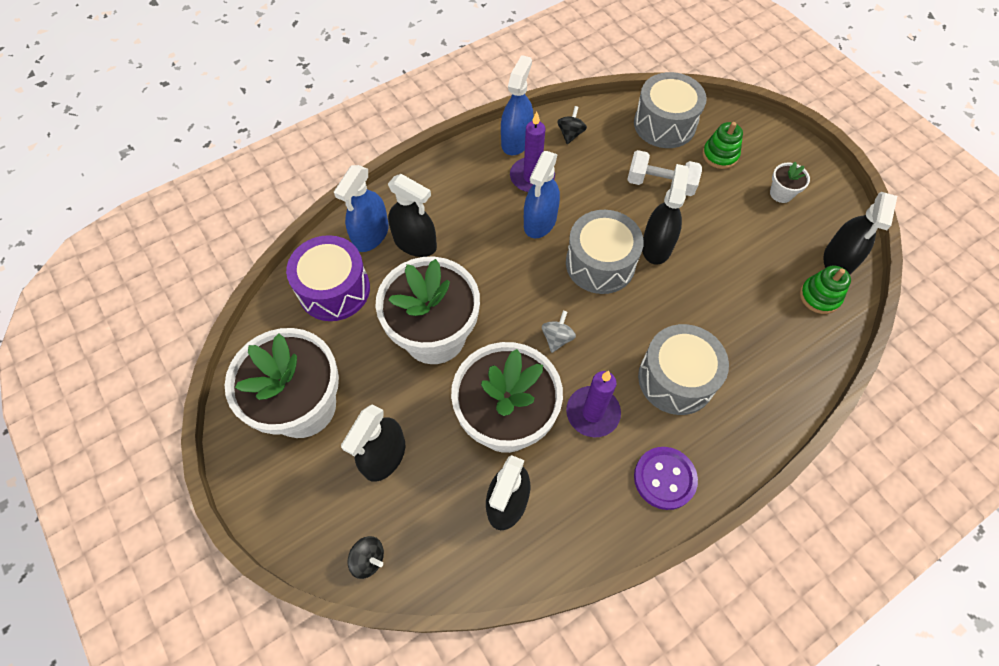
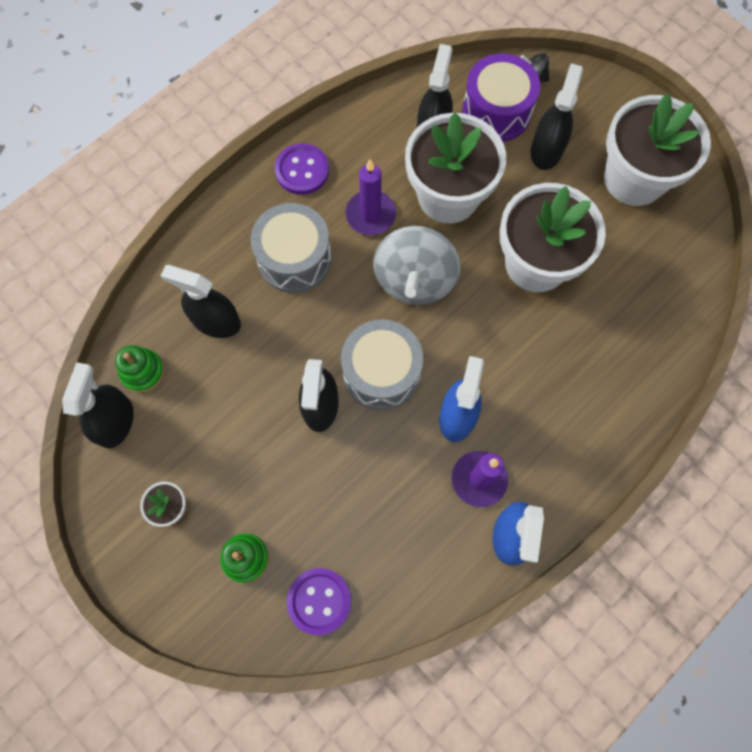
camera: 170 degrees right, 10 degrees up
purple drum [286,235,370,321] -> purple drum moved to [462,53,540,142]
blue spray bottle [334,165,389,252] -> none
black spray bottle [388,174,437,257] -> black spray bottle moved to [161,265,241,338]
grey spinning top [542,311,576,353] -> grey spinning top [373,226,460,305], size x2.35
black spinning top [557,106,587,144] -> none
white dumbbell [627,150,702,196] -> none
grey drum [634,72,707,148] -> purple button [287,568,351,635]

